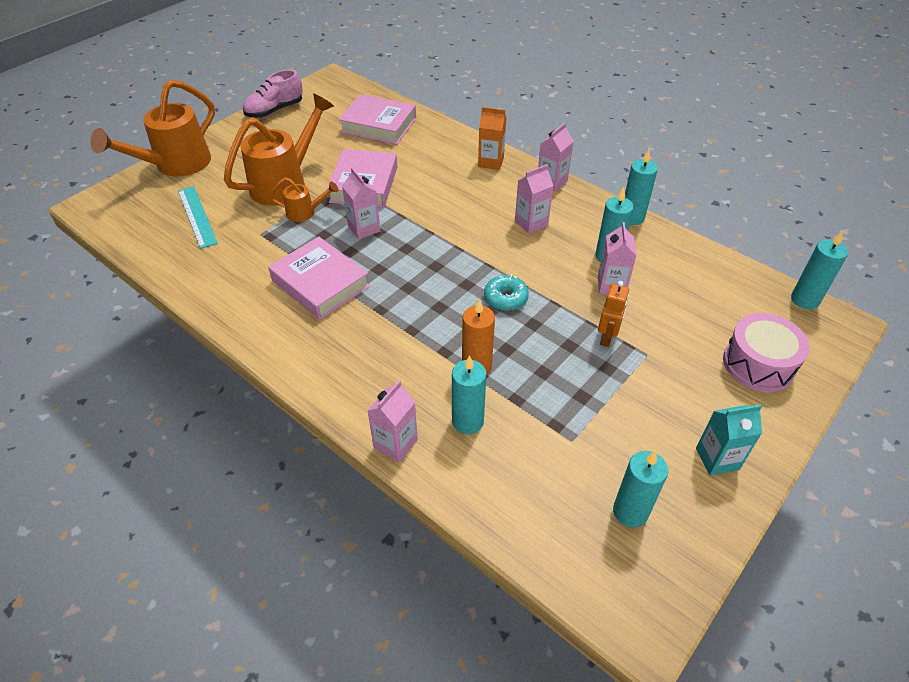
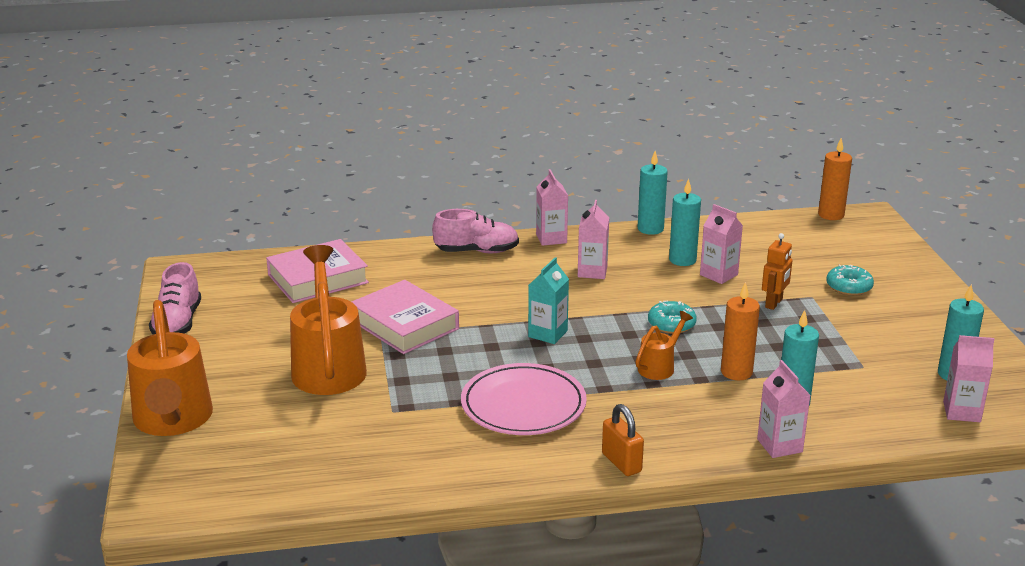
camera: 50 degrees left, 20 degrees down
turquoise ruler [178,186,218,249] -> none
pink book [268,237,370,320] -> pink plate [461,363,587,435]
orange watering can [269,177,338,222] -> orange watering can moved to [635,311,693,380]
pink carton [342,167,380,240] -> pink carton moved to [943,335,994,422]
orange carton [478,107,506,170] -> pink shoe [432,209,519,253]
orange robot [598,281,629,347] -> orange robot turned 60 degrees clockwise [762,233,792,310]
turquoise carton [696,404,762,476] -> turquoise carton moved to [528,257,569,344]
pink drum [723,313,810,392] -> none
turquoise candle [791,231,848,309] -> orange candle [818,138,852,220]
none -> orange padlock [602,404,644,476]
none -> turquoise donut [826,264,874,296]

